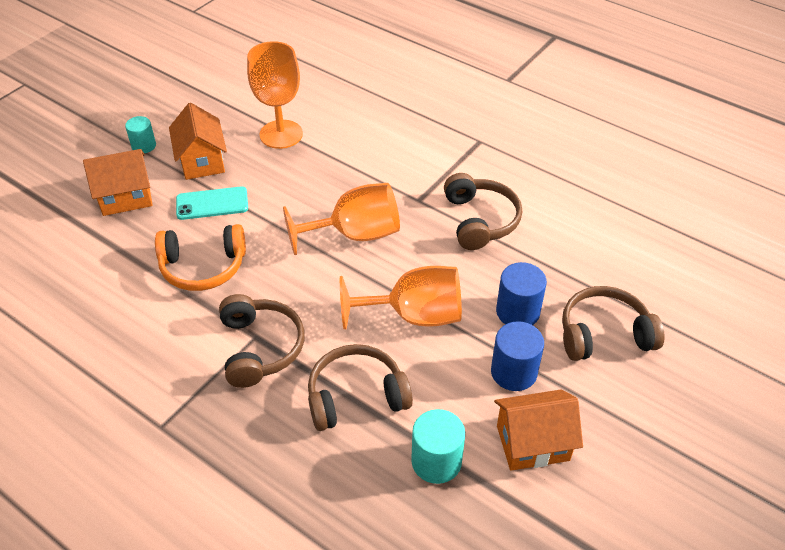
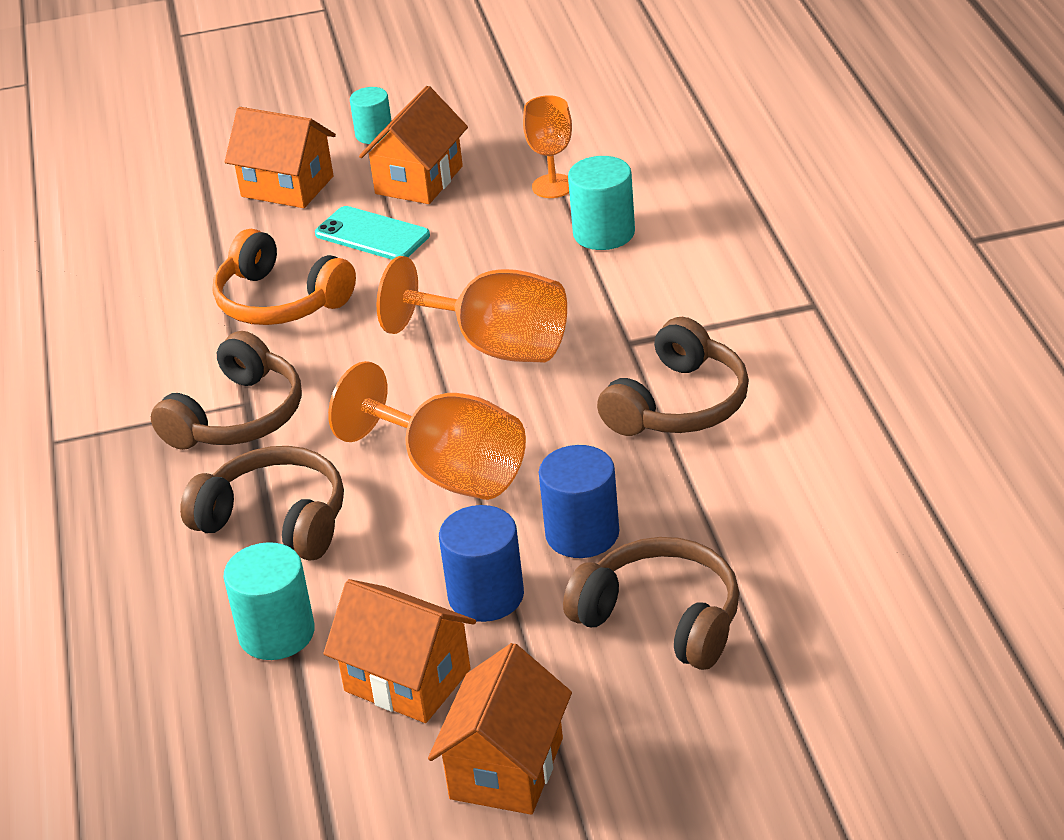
camera: 45 degrees right, 10 degrees down
orange goblet [247,41,303,149] -> orange goblet [523,95,572,198], size x0.59
none -> orange house [428,643,572,815]
none -> turquoise cylinder [568,156,635,250]

